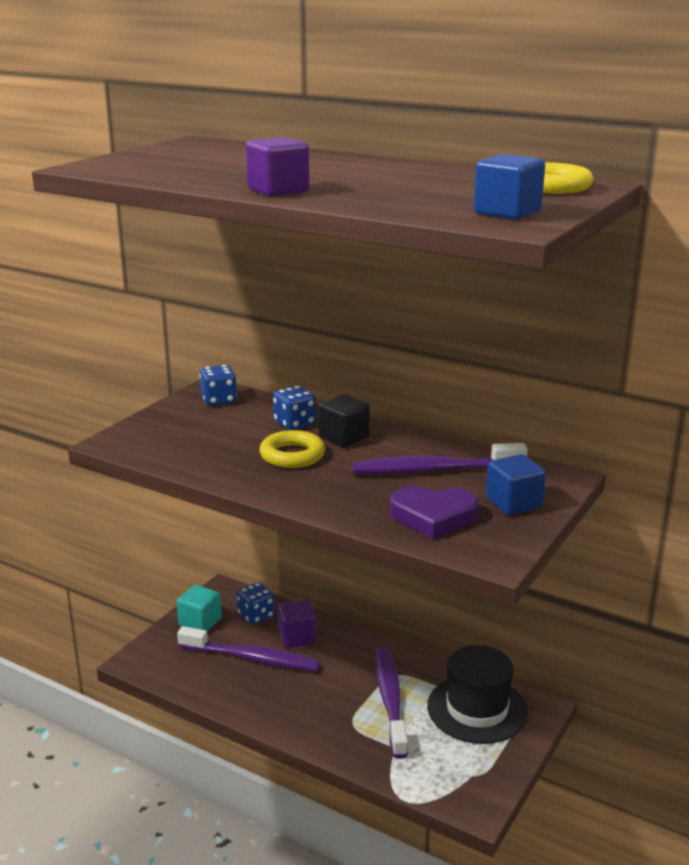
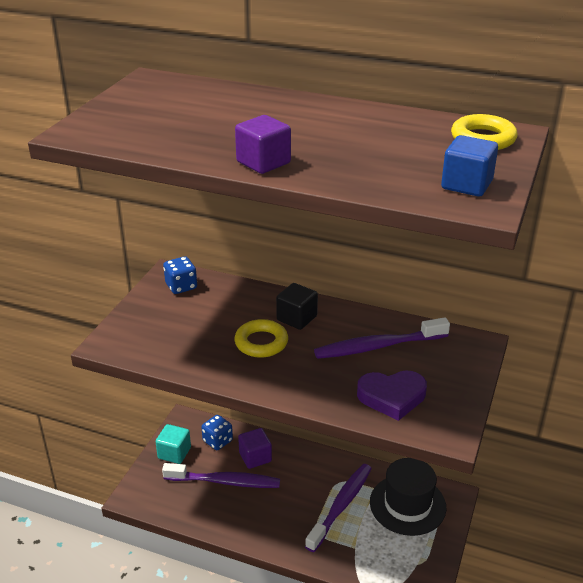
camera: 10 degrees left, 10 degrees up
blue dice [273,386,316,430] -> none
purple toothbrush [376,647,408,759] -> purple toothbrush turned 45 degrees clockwise [305,464,372,552]
blue cube [486,454,546,515] -> none

